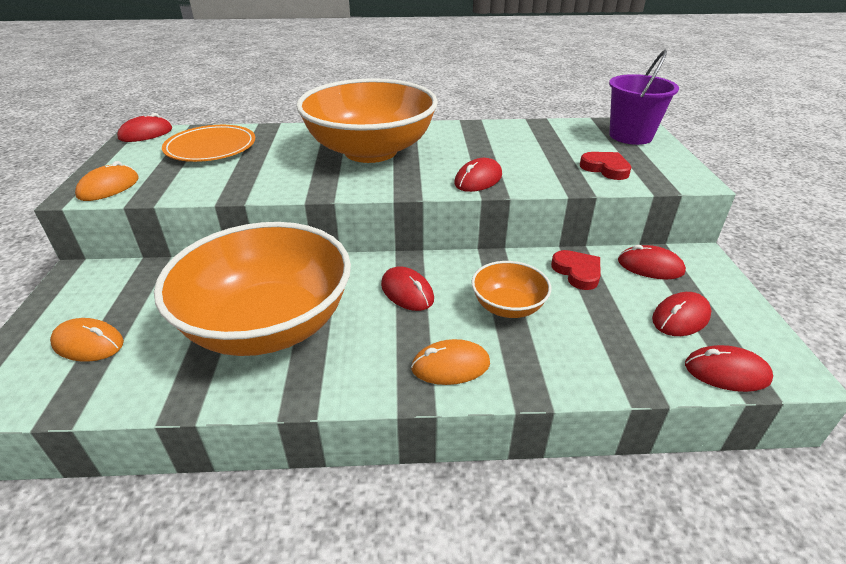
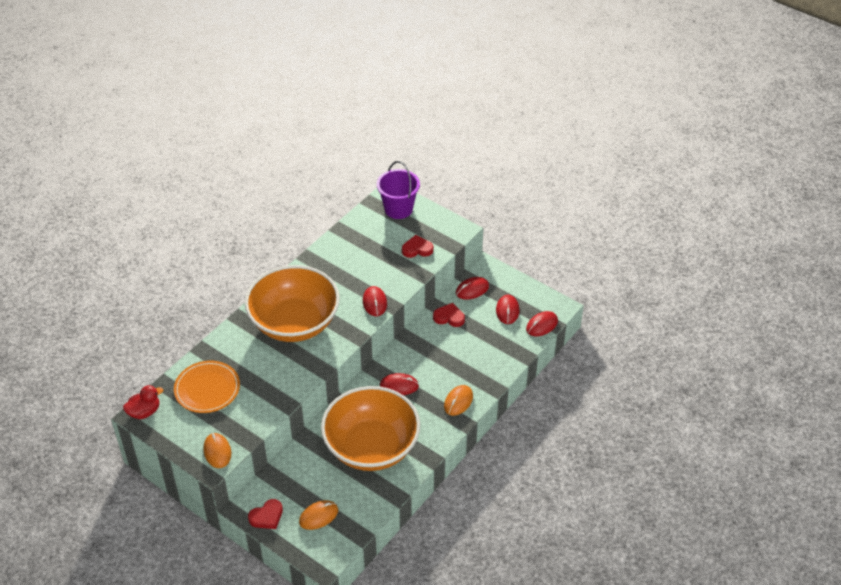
camera: 50 degrees left, 10 degrees up
red mouse [117,113,172,142] -> red duck [123,385,163,419]
orange bowl [471,261,551,318] -> none
none -> red heart [248,499,283,529]

